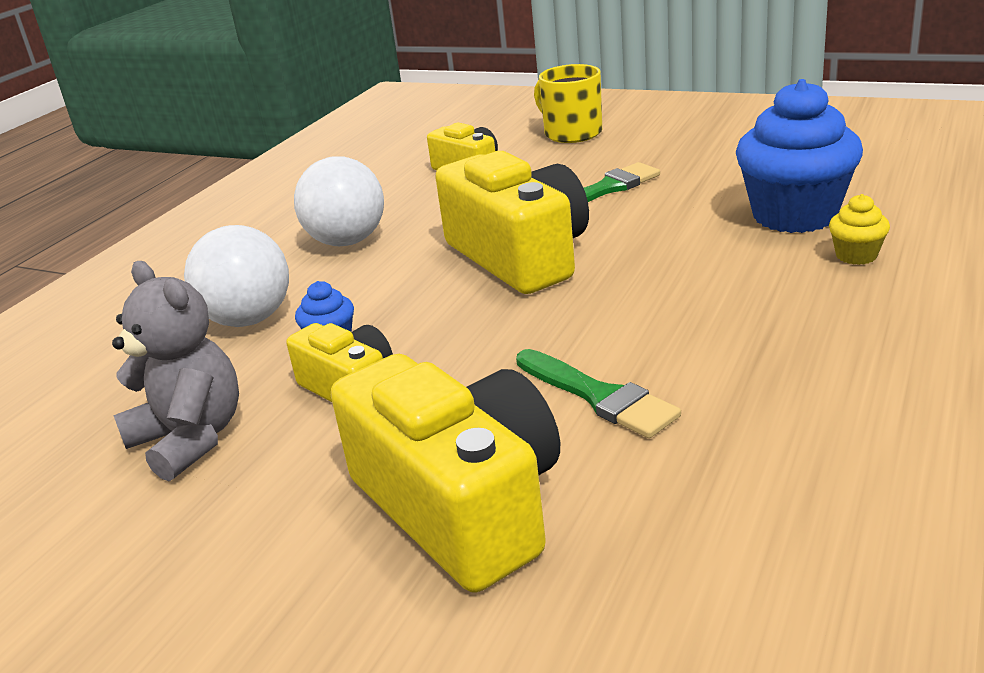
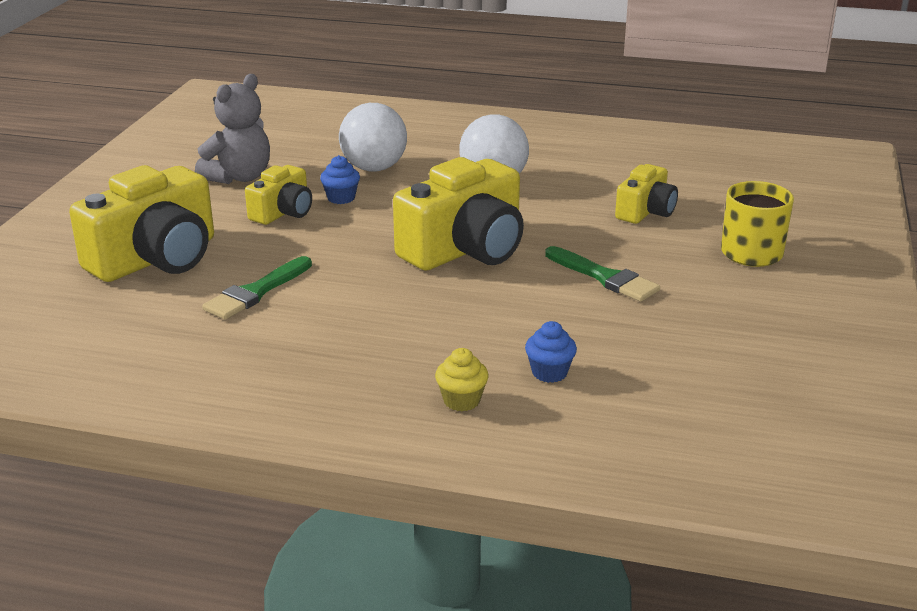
camera: 75 degrees right, 0 degrees up
blue cupcake [736,79,863,233] -> blue cupcake [525,321,577,383], size x0.44

